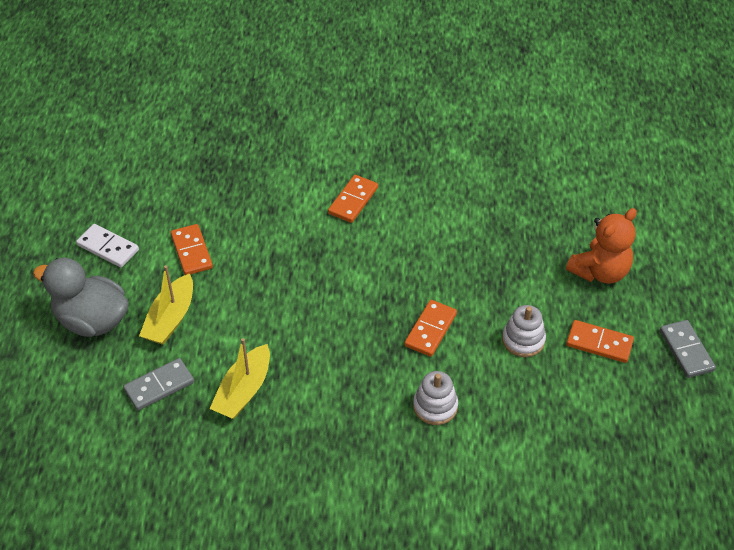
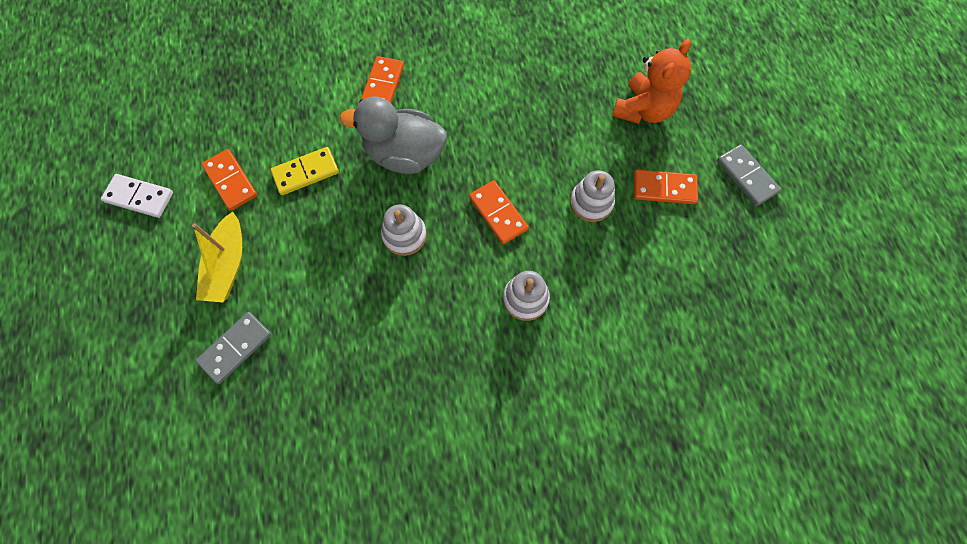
camera: 15 degrees left, 20 degrees up
grey duck [33,258,128,337] -> grey duck moved to [339,97,447,174]
yellow boat [210,338,270,419] -> none
orange domino [404,300,457,357] -> orange domino turned 45 degrees counterclockwise [469,180,529,244]
none -> yellow domino [270,147,339,195]
none -> white stacking toy [381,205,427,256]

